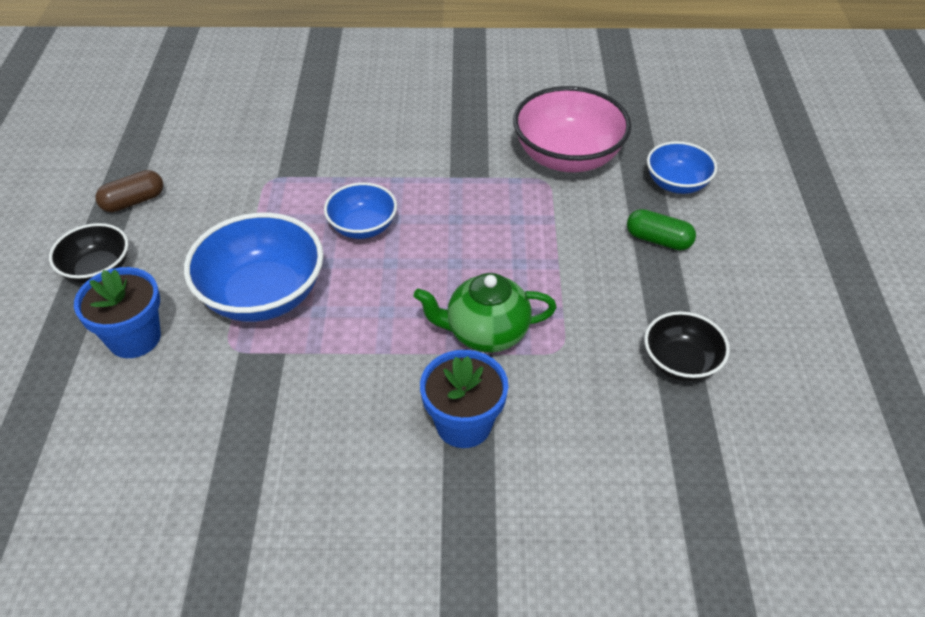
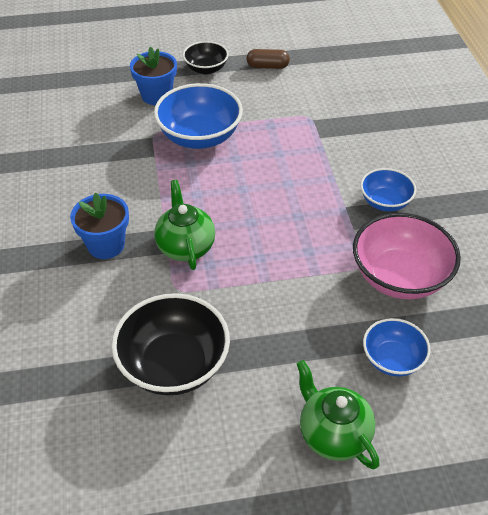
camera: 80 degrees right, 0 degrees up
brown capsule [95,170,163,212] -> brown capsule turned 45 degrees counterclockwise [247,49,290,69]
blue bowl [324,183,397,239] -> blue bowl moved to [360,168,416,211]
green capsule [627,209,696,250] -> none
black bowl [644,311,730,382] -> black bowl [112,293,230,395], size x1.72
none -> green teapot [297,360,380,469]

